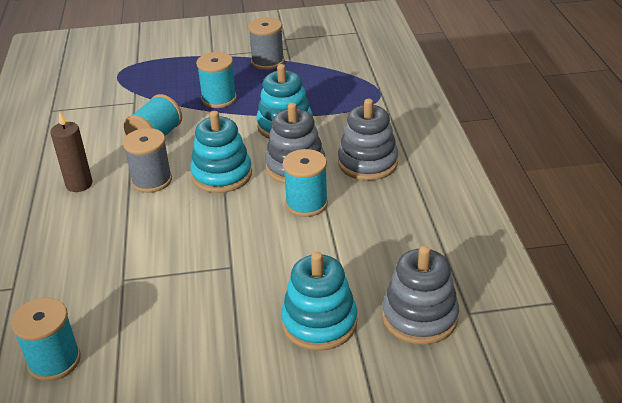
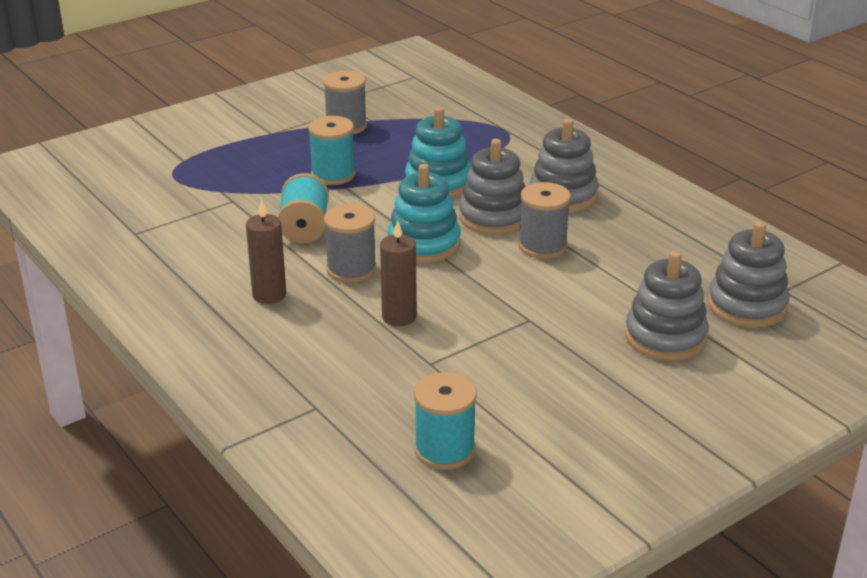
camera: 30 degrees left, 5 degrees down
turquoise stacking toy [281,252,357,351] -> grey stacking toy [625,251,709,361]
turquoise spool [283,149,328,217] -> grey spool [519,182,571,259]
none -> brown candle [380,220,417,326]

